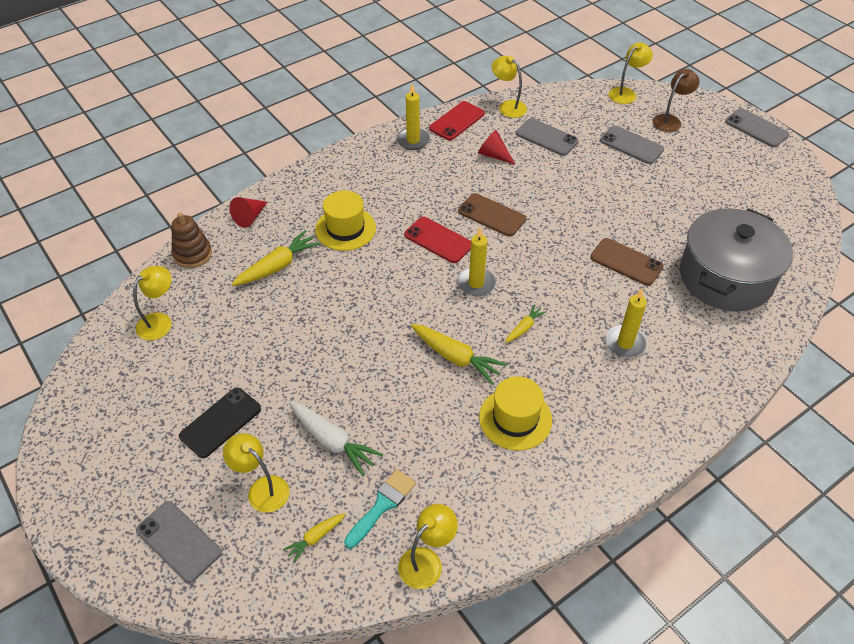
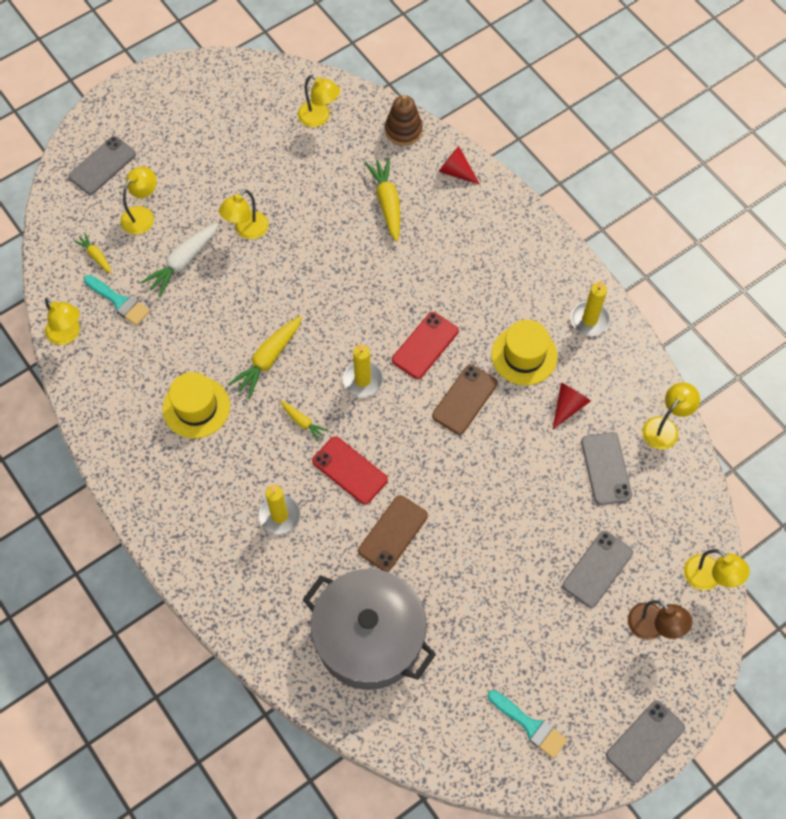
camera: 90 degrees right, 15 degrees up
black phone [179,388,261,458] -> none
yellow carrot [232,230,320,286] -> yellow carrot turned 150 degrees counterclockwise [365,158,400,242]
yellow hat [315,190,376,251] -> yellow hat moved to [491,320,558,385]
red phone [429,101,485,140] -> red phone moved to [312,436,388,505]
grey phone [516,118,579,156] -> grey phone turned 45 degrees counterclockwise [581,432,632,505]
none -> yellow lamp [219,189,269,239]
none -> turquoise brush [488,690,568,759]

